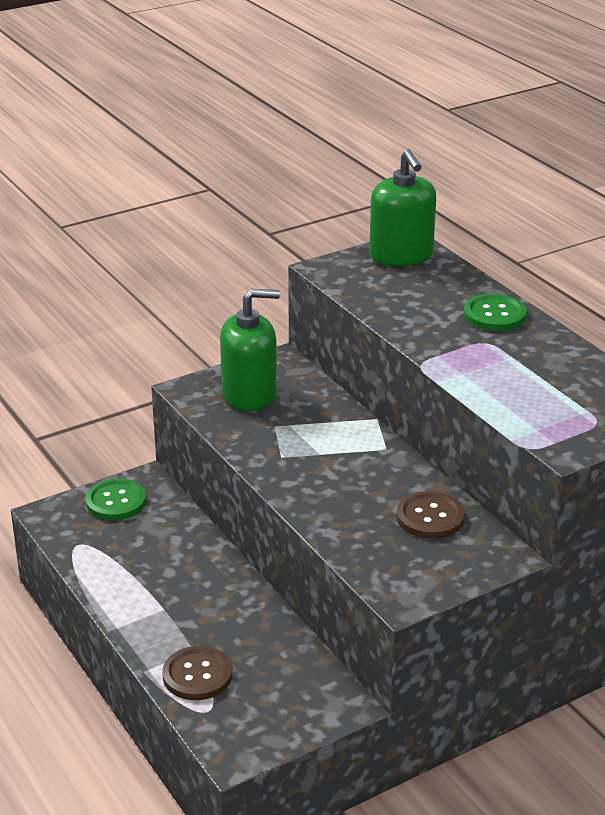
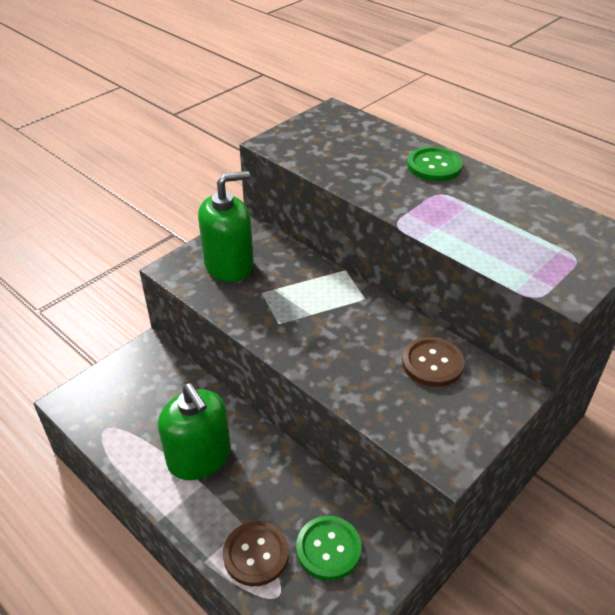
camera: 15 degrees left, 10 degrees up
green button [86,479,146,520] -> green button moved to [296,516,362,580]
green soap dispenser [369,149,436,266] -> green soap dispenser moved to [158,383,231,480]

